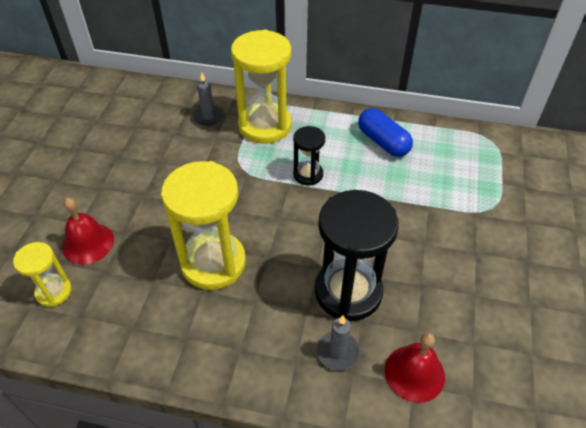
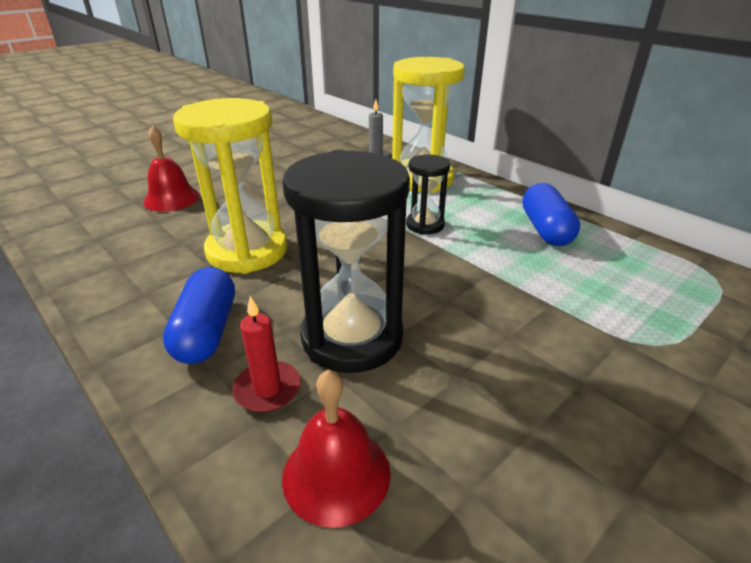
camera: 35 degrees right, 15 degrees down
yellow hourglass [13,242,72,307] -> none
grey candle [317,316,360,371] -> red candle [232,296,301,412]
none -> blue capsule [163,267,235,364]

